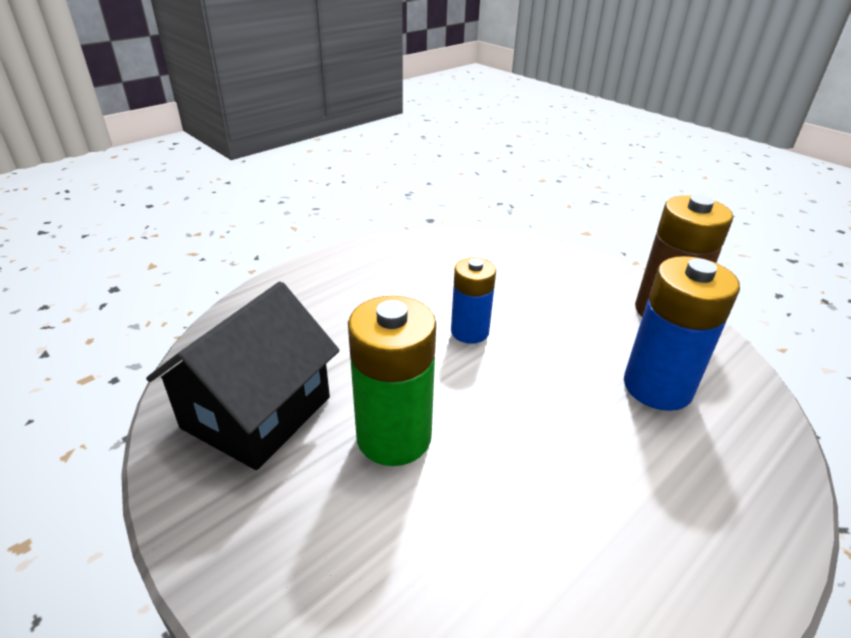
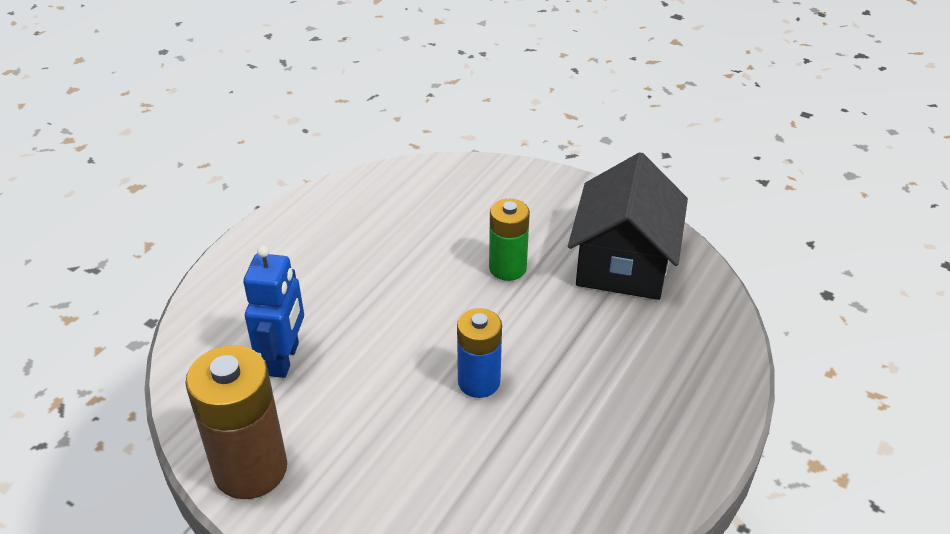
camera: 165 degrees right, 5 degrees up
green battery [348,296,436,466] -> green battery [489,199,530,281], size x0.63
blue battery [624,256,740,411] -> blue robot [243,245,304,378]

